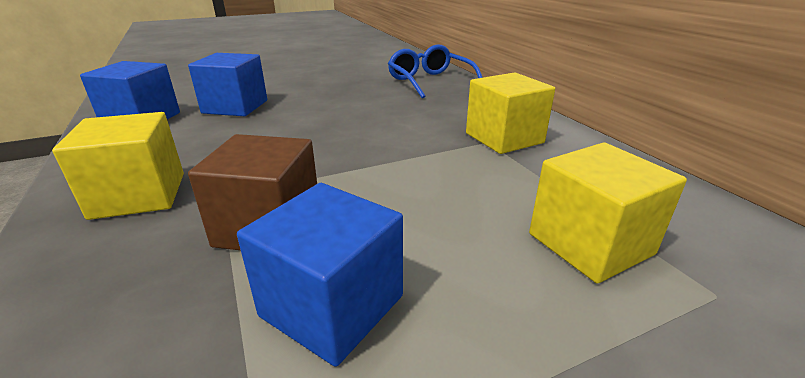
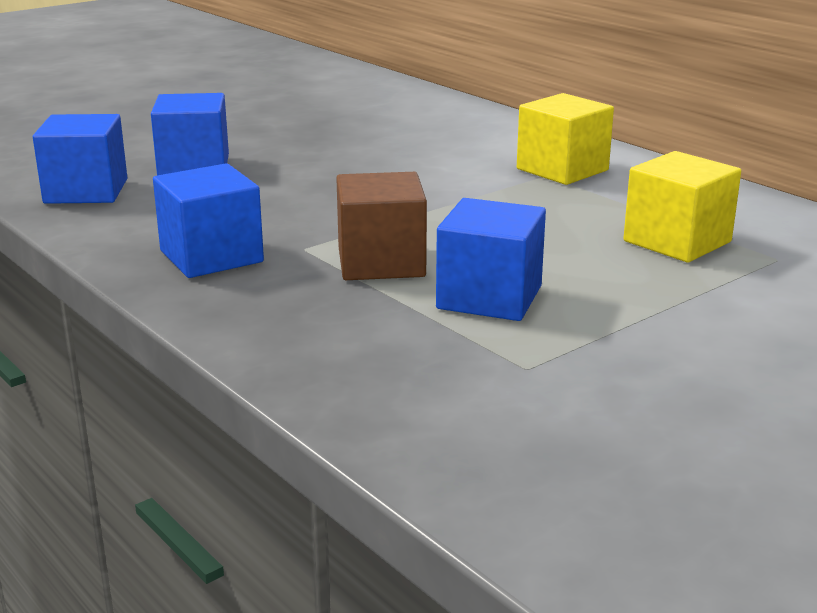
camera: 15 degrees left, 5 degrees down
yellow cube [52,112,184,220] -> blue cube [153,163,264,278]
blue glasses [388,45,482,98] -> none

